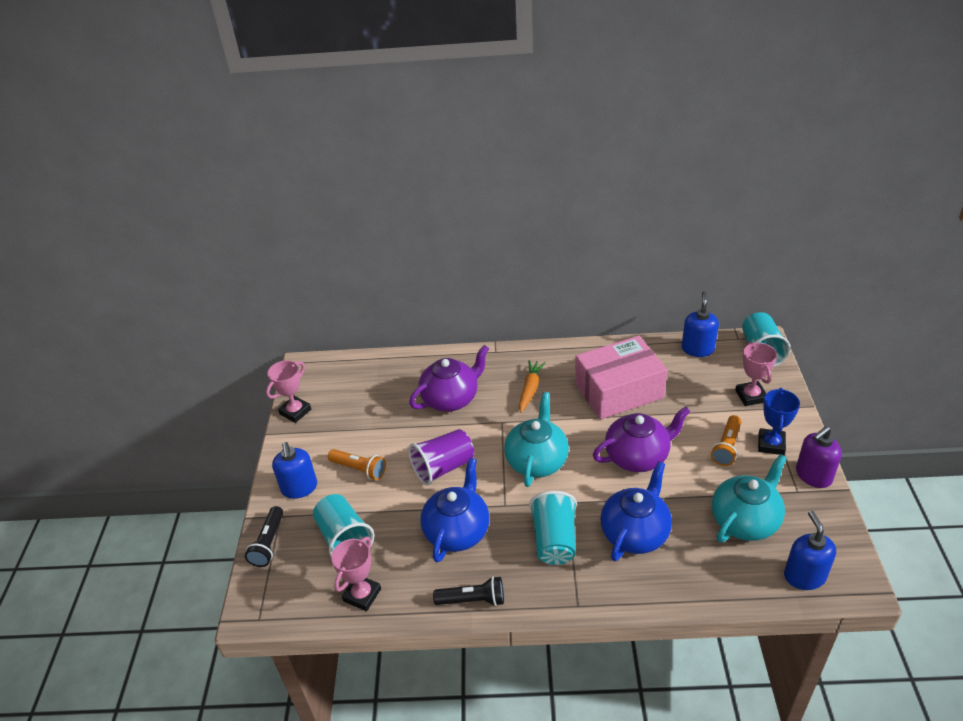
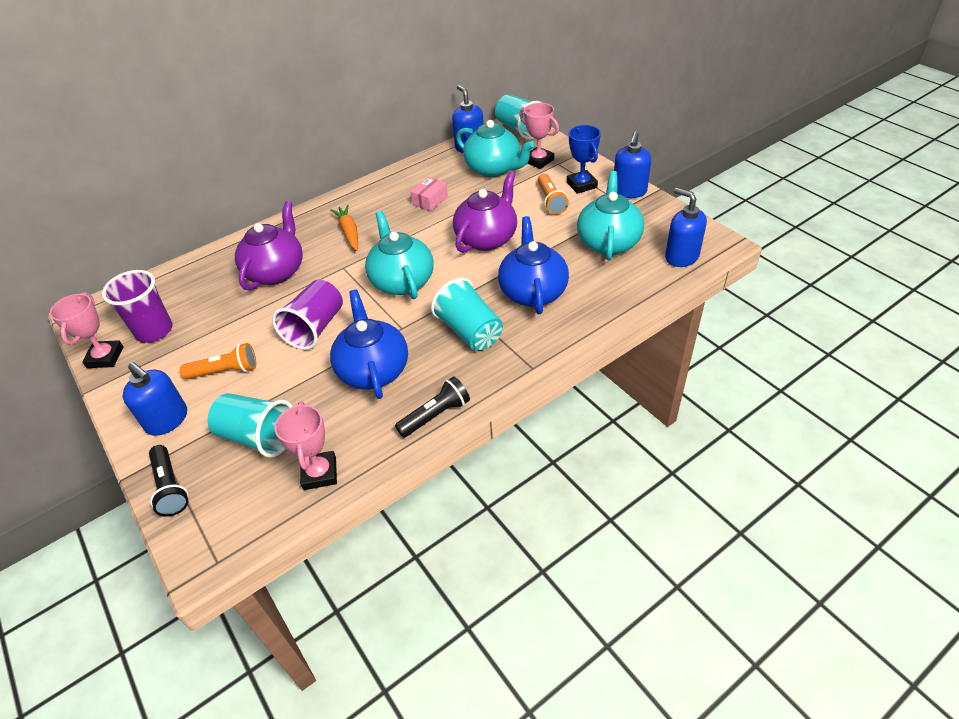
camera: 35 degrees left, 5 degrees up
pink box [575,336,667,419] -> pink box [410,177,448,211], size x0.41
purple soap dispenser [796,426,842,488] -> blue soap dispenser [614,131,651,198]
none -> purple cup [102,270,173,343]
none -> turquoise teapot [456,120,535,177]

